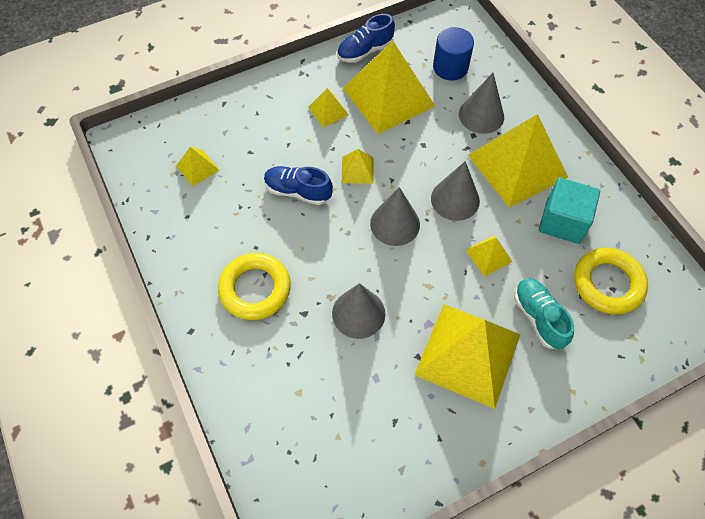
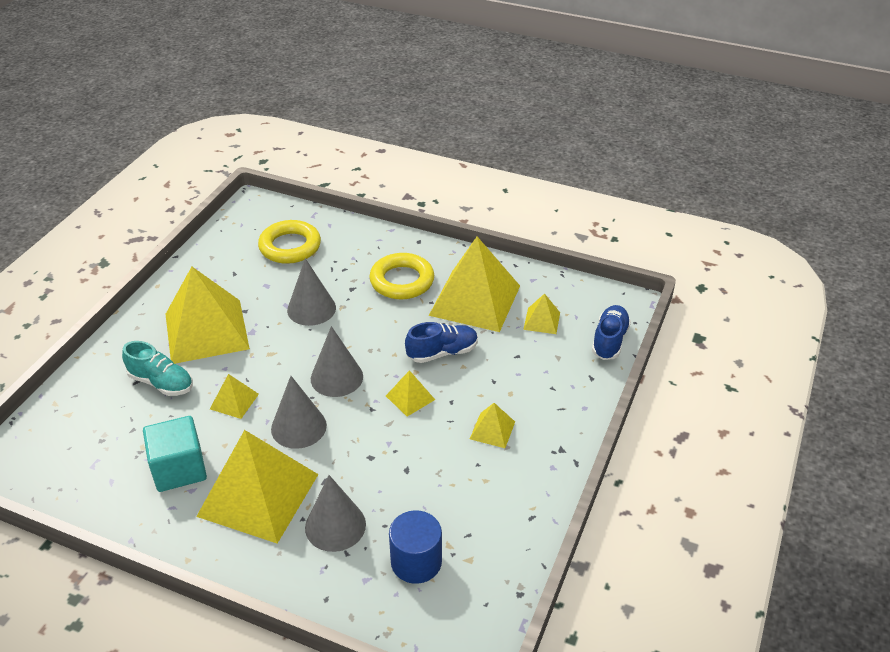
camera: 140 degrees right, 20 degrees down
blue shoe [337,14,395,63] -> blue shoe moved to [592,305,631,360]
yellow pyramid [343,41,435,134] -> yellow pyramid moved to [429,237,520,332]
yellow ring [574,248,648,315] -> yellow ring moved to [258,220,321,264]

